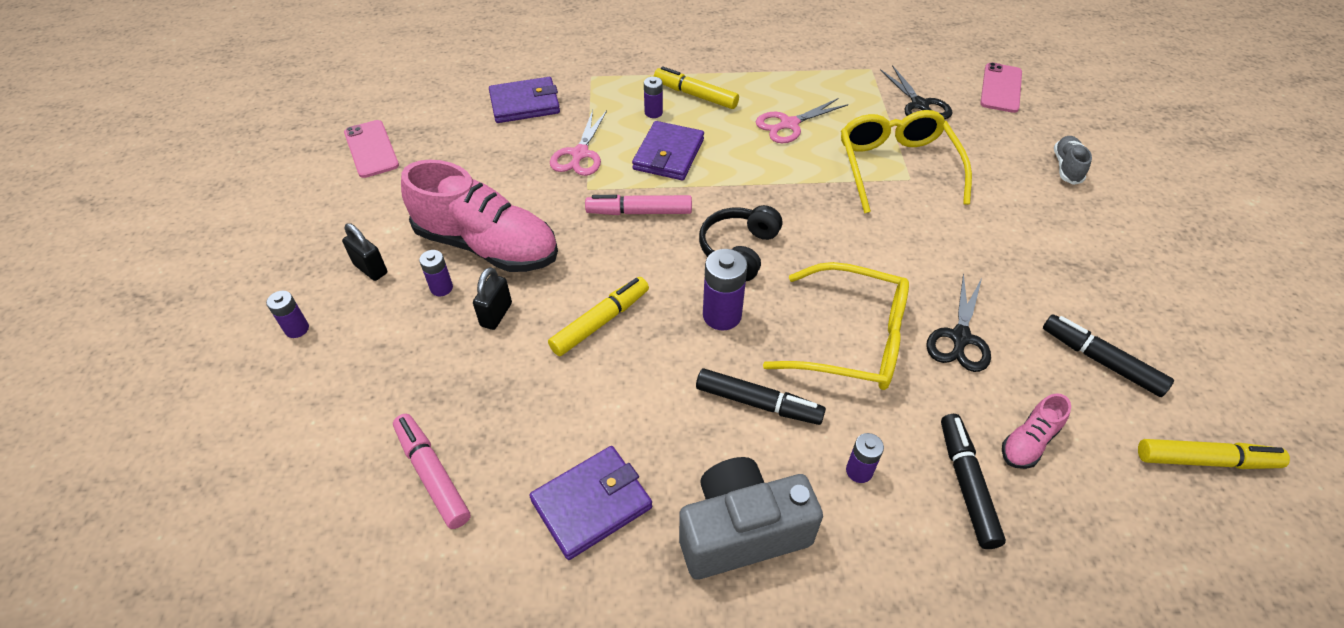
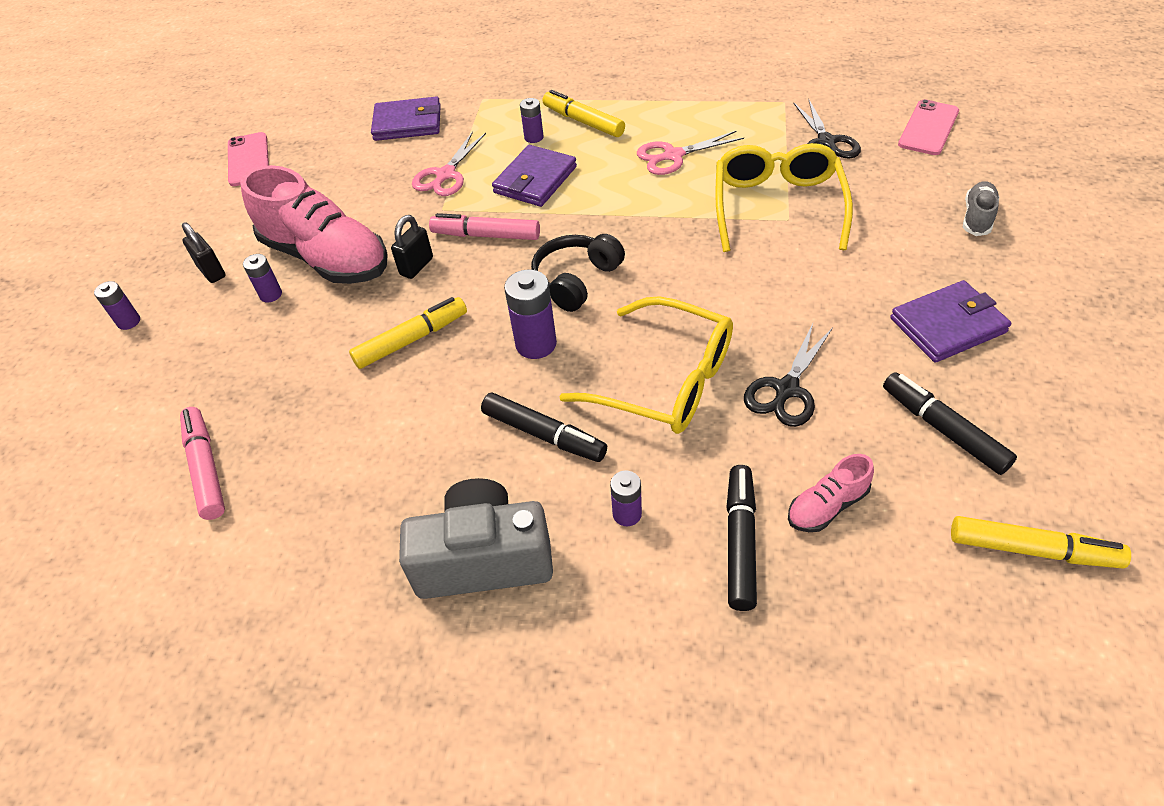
camera: 15 degrees right, 0 degrees up
black padlock [473,267,512,330] -> black padlock moved to [391,215,433,279]
purple wallet [529,446,652,560] -> purple wallet moved to [890,280,1011,363]

